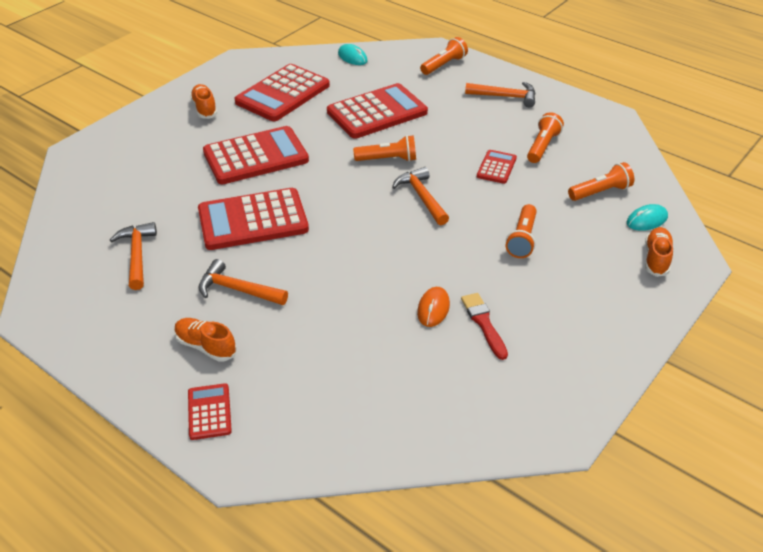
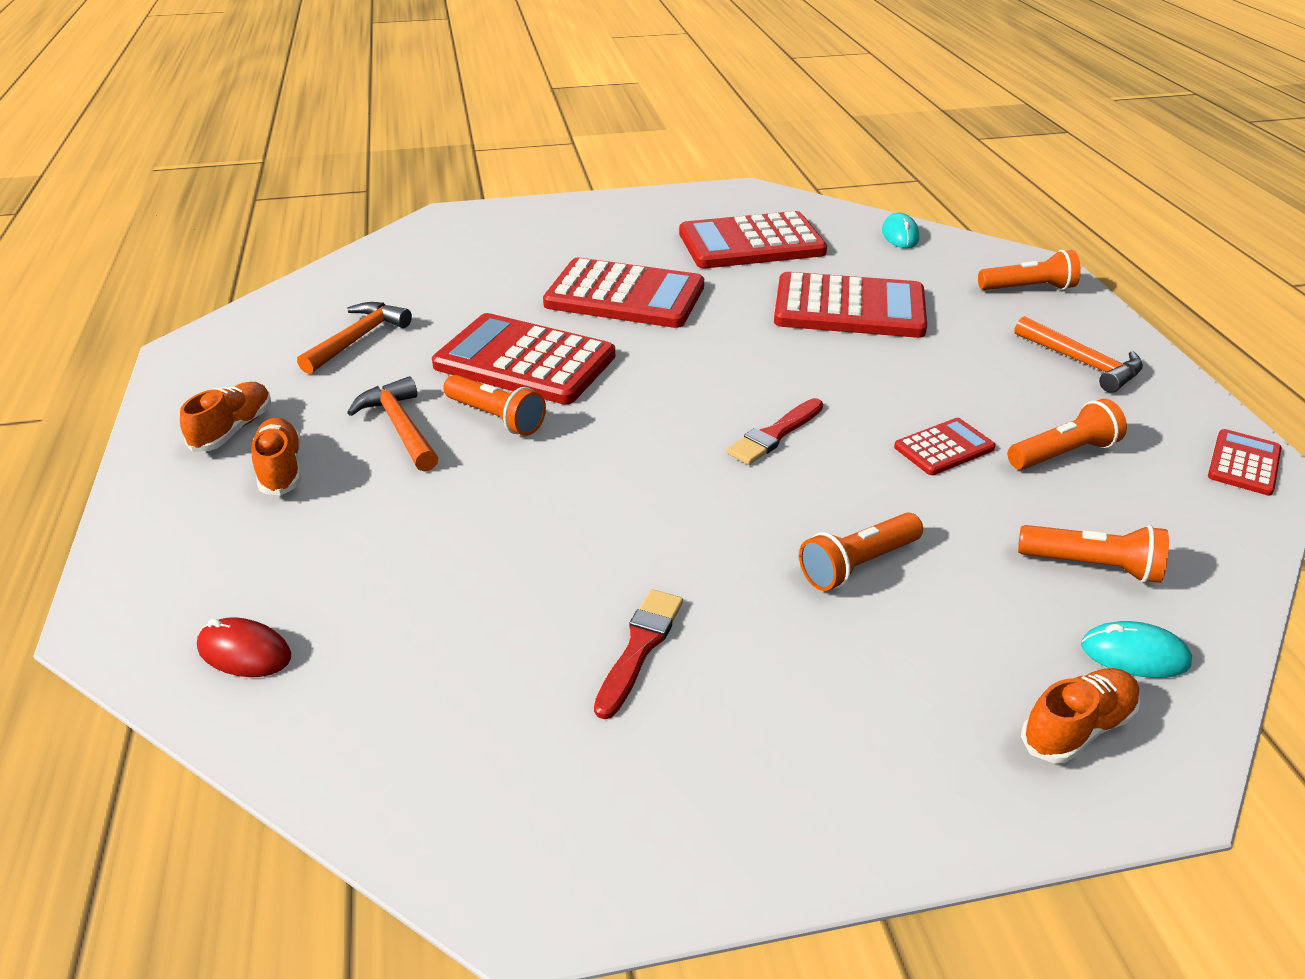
camera: 40 degrees right, 5 degrees down
red calculator [188,383,232,440] -> red calculator moved to [1208,429,1282,495]
orange shoe [190,84,217,119] -> orange shoe moved to [180,382,271,452]
orange flashlight [353,135,416,162] -> orange flashlight moved to [443,375,546,436]
orange hammer [392,167,449,225] -> red brush [727,398,823,465]
orange mouse [417,287,450,327] -> none
none -> red mouse [197,617,291,677]

